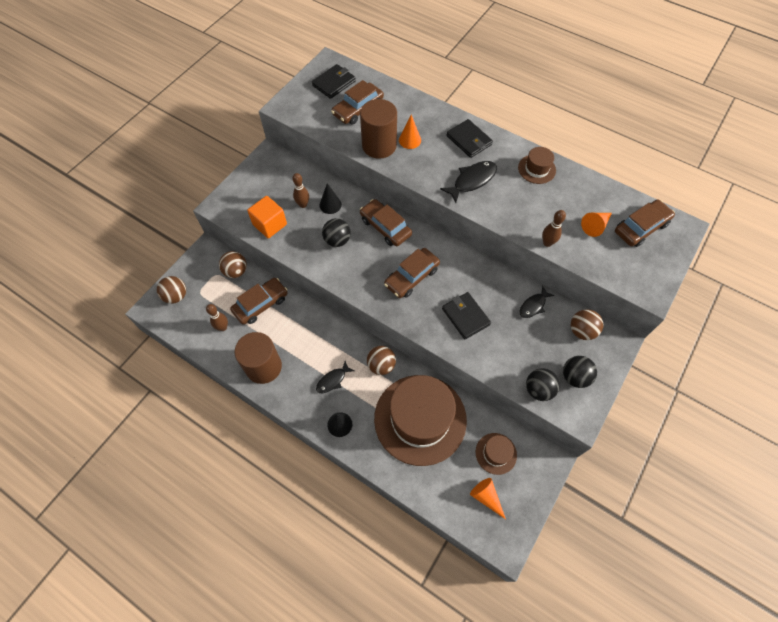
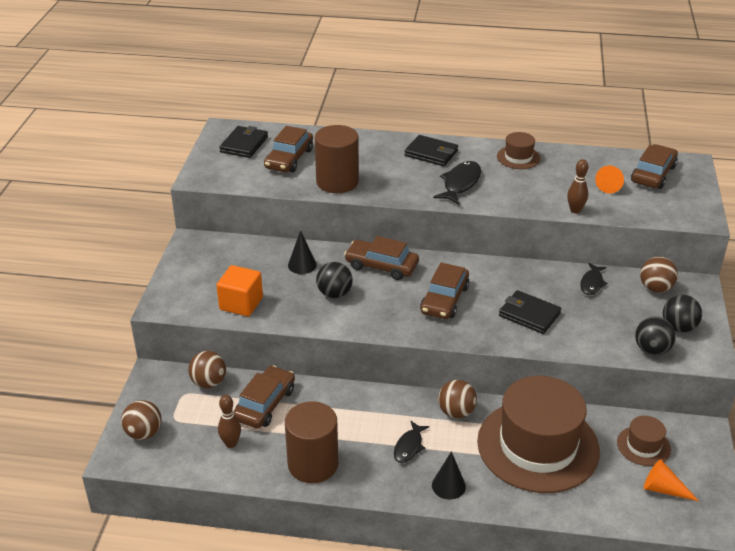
camera: 25 degrees left, 25 degrees down
brown bowling pin [292,173,309,208] -> none
orange cone [399,114,421,149] -> none

